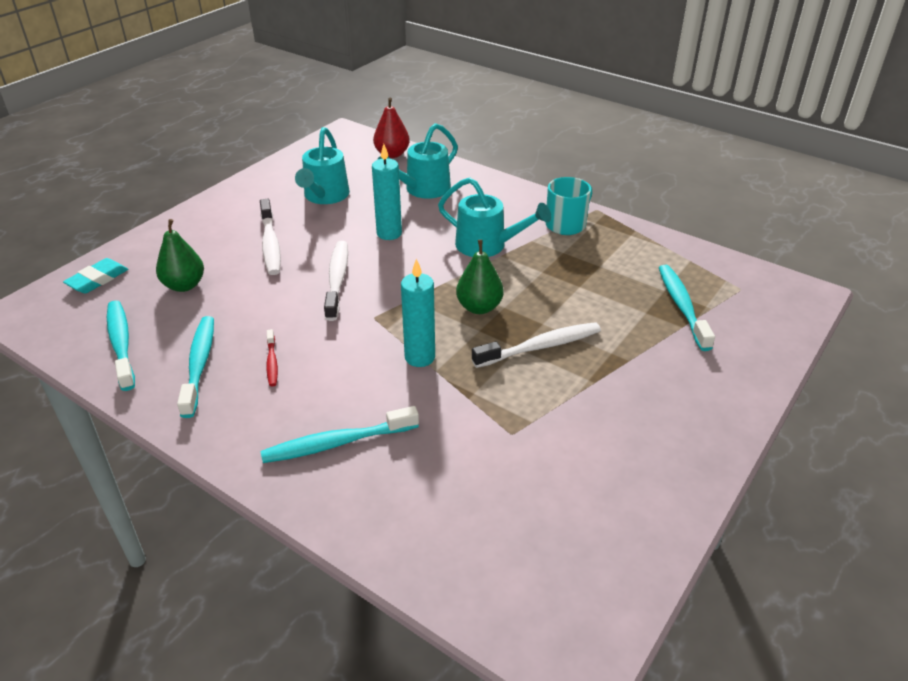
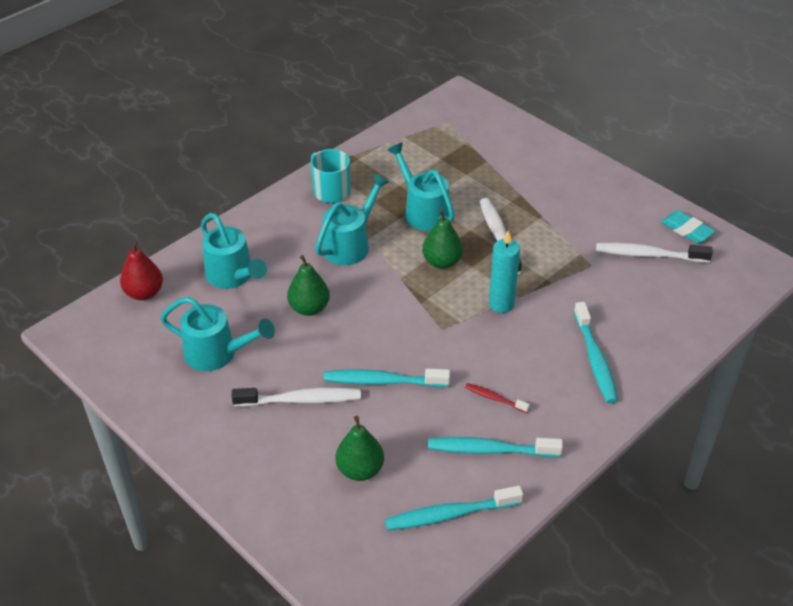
camera: 80 degrees left, 5 degrees up
turquoise eraser [63,258,128,294] -> turquoise eraser moved to [661,210,715,243]
red toothbrush [266,329,278,386] -> red toothbrush turned 150 degrees counterclockwise [465,383,530,413]
white toothbrush [324,241,348,321] -> white toothbrush moved to [596,242,713,263]
turquoise candle [372,144,402,240] -> green pear [287,255,330,316]
turquoise toothbrush [659,265,715,351] -> turquoise toothbrush moved to [324,369,450,387]
none -> turquoise watering can [387,142,455,231]

